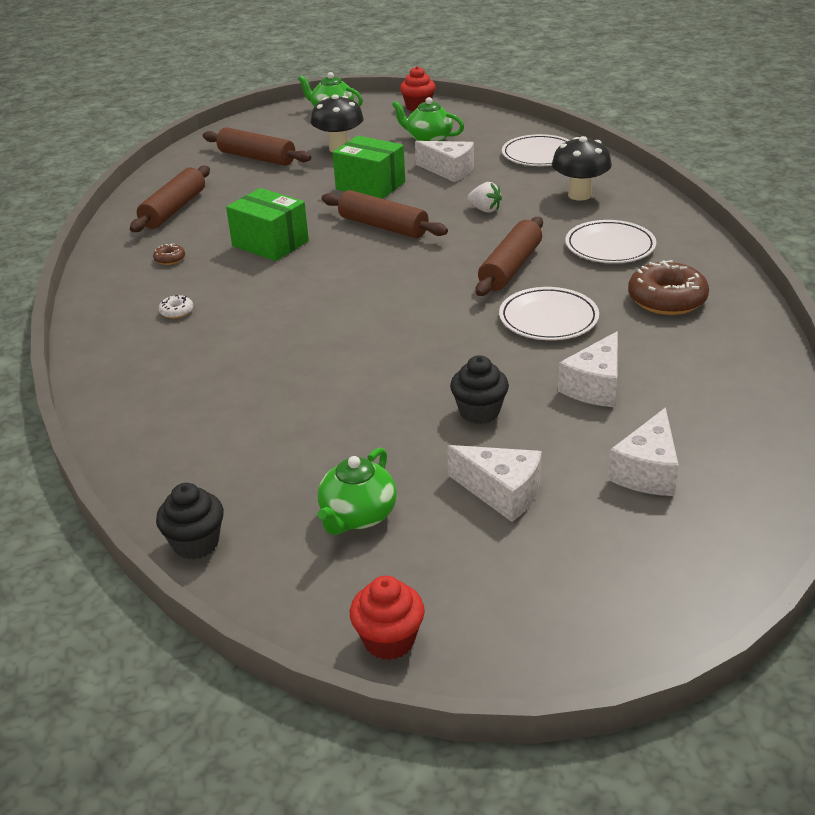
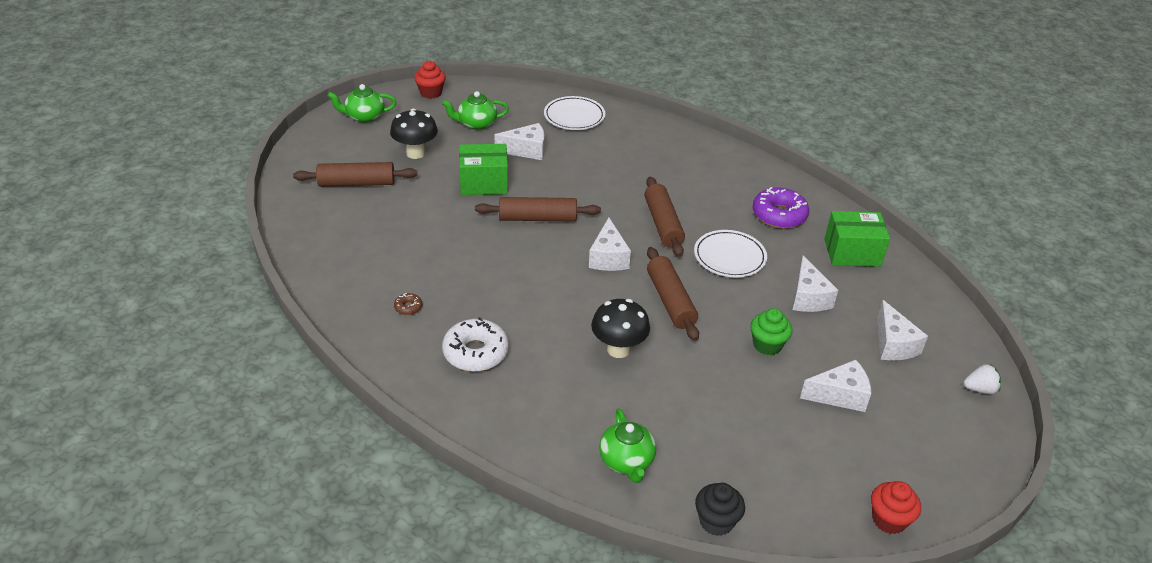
camera: 40 degrees left, 5 degrees up
brown rolling pin [130,165,210,232] -> brown rolling pin moved to [647,247,699,341]
white donut [159,295,193,319] -> white donut [442,317,509,372], size x2.25
green box [226,188,309,261] -> green box moved to [824,211,890,267]
green teapot [318,448,397,535] -> green teapot moved to [599,408,656,483]
black cupcake [450,355,509,424] -> green cupcake [750,308,792,355]
white strawberry [467,182,502,212] -> white strawberry moved to [964,364,1001,394]
black mushroom [552,136,612,201] -> black mushroom moved to [591,299,650,358]
white plate [565,220,656,263] -> none
brown donut [628,260,709,315] -> purple donut [753,187,809,229]
none -> white cheese [589,218,631,271]

